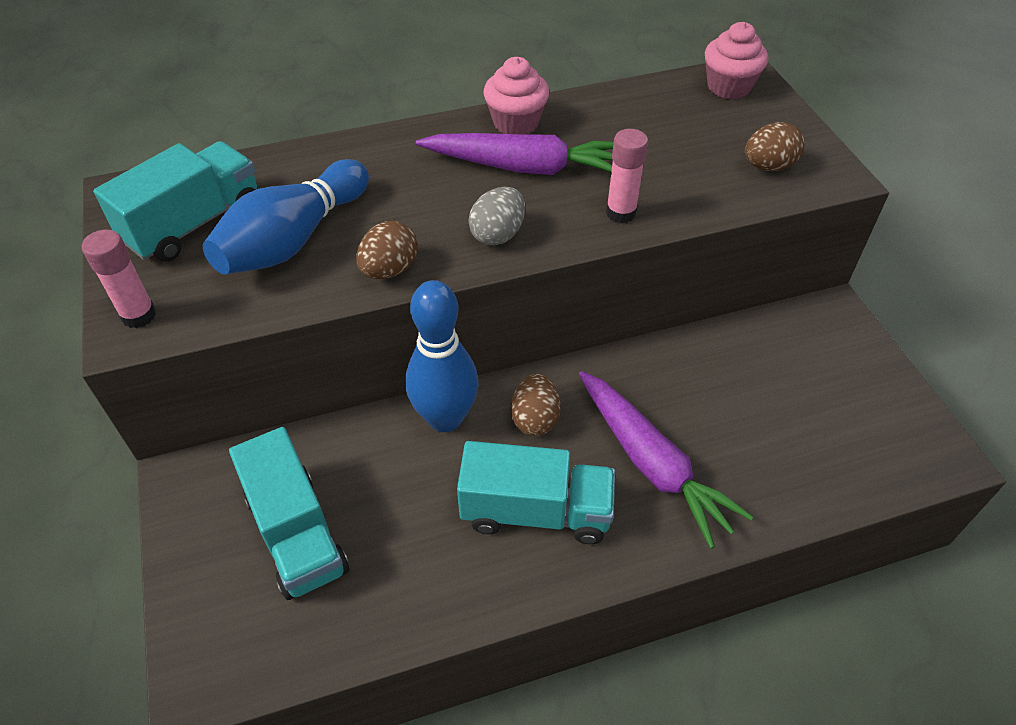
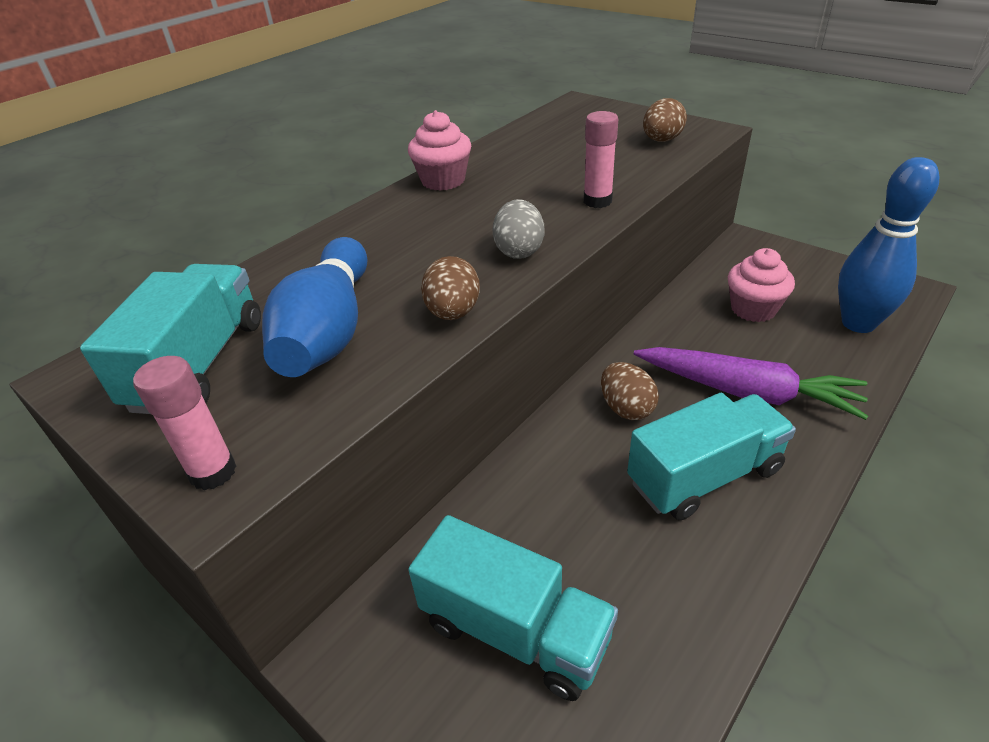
camera: 30 degrees left, 10 degrees down
blue bowling pin [406,280,479,432] -> blue bowling pin moved to [838,157,939,333]
purple carrot [416,133,614,175] -> none
pink cupcake [705,22,768,99] -> pink cupcake moved to [728,248,795,322]

